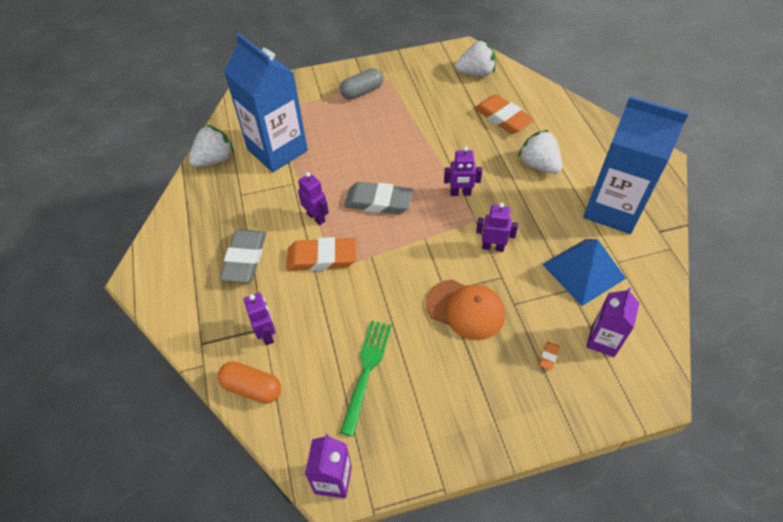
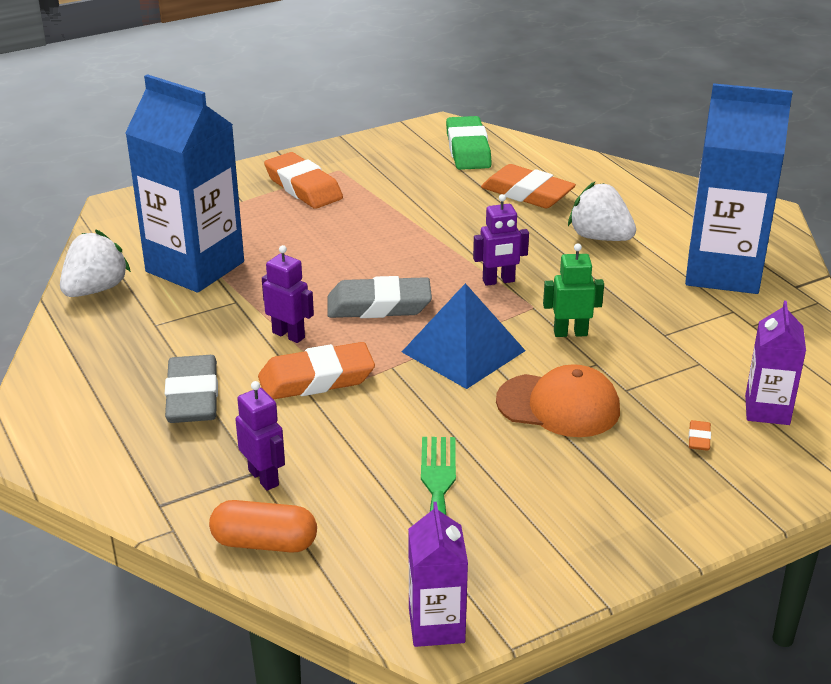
camera: 15 degrees left, 20 degrees down
grey capsule [340,68,383,99] -> orange eraser [264,152,343,209]
white strawberry [455,40,496,76] -> green eraser [446,116,492,170]
purple robot [476,203,518,252] -> green robot [543,243,604,337]
blue pyramid [542,239,626,306] -> blue pyramid moved to [402,283,526,389]

